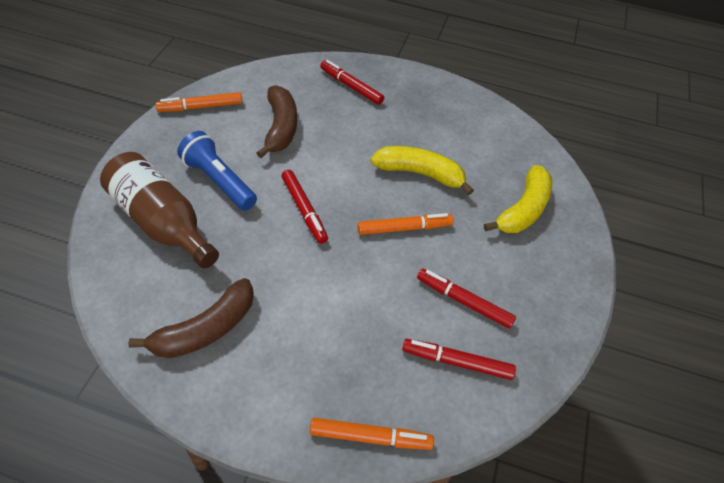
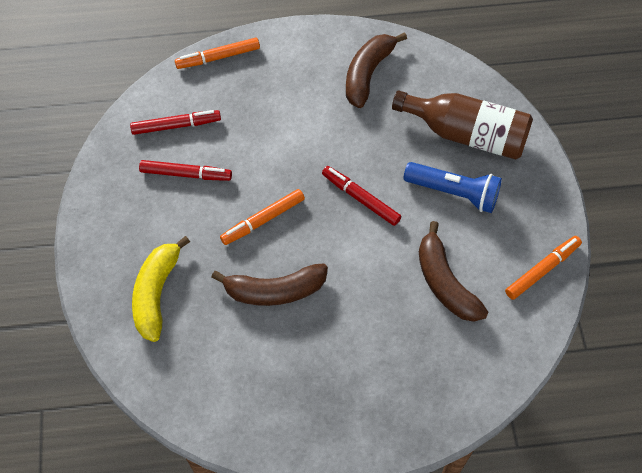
camera: 160 degrees right, 10 degrees up
red marker [320,60,384,105] -> none
yellow banana [371,146,474,195] -> brown banana [211,263,328,306]

